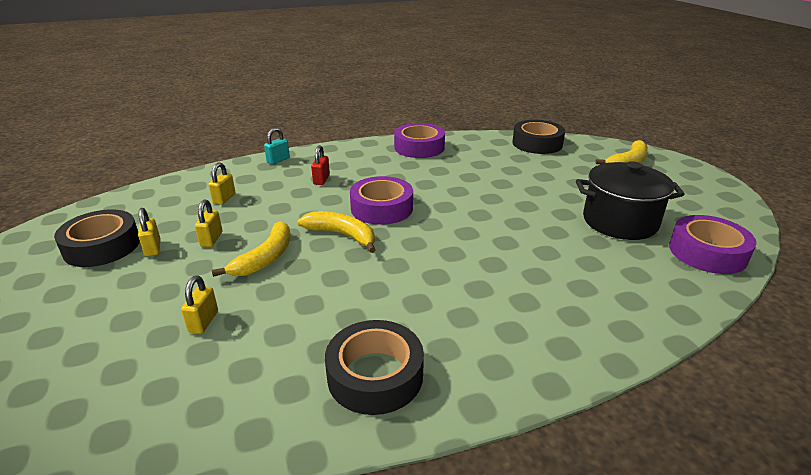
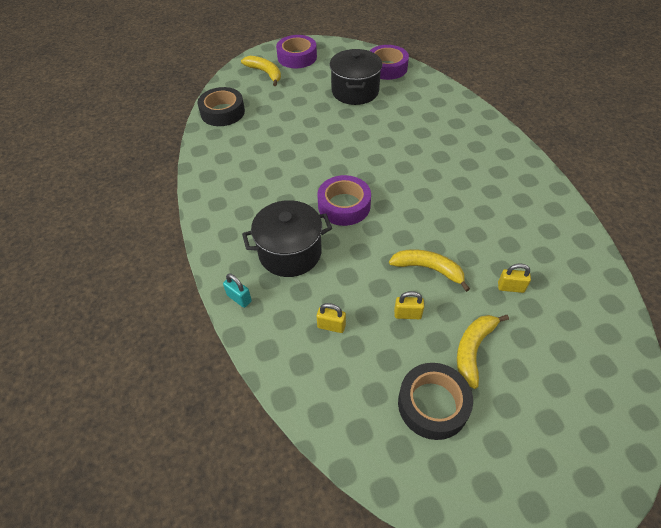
camera: 90 degrees left, 20 degrees up
yellow padlock [138,208,161,256] -> none
yellow banana [297,211,376,253] -> yellow banana moved to [457,315,509,389]
red padlock [311,145,330,185] -> black pot [242,200,332,277]
black tape [325,320,424,415] -> none
purple tape [394,123,445,158] -> purple tape moved to [276,35,317,68]

